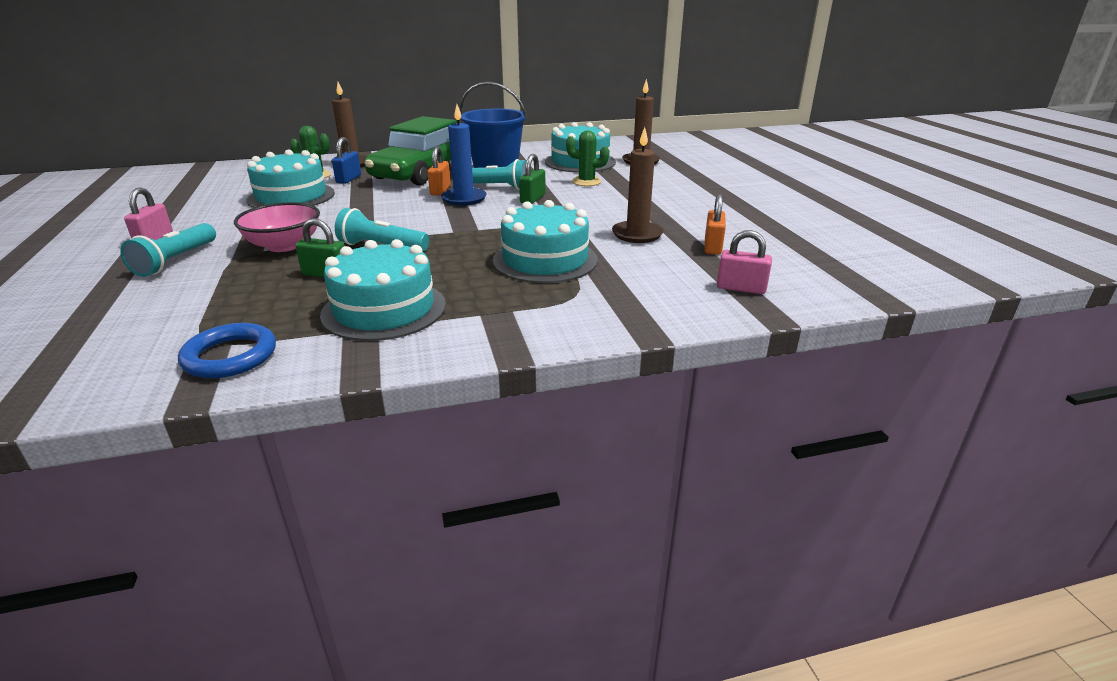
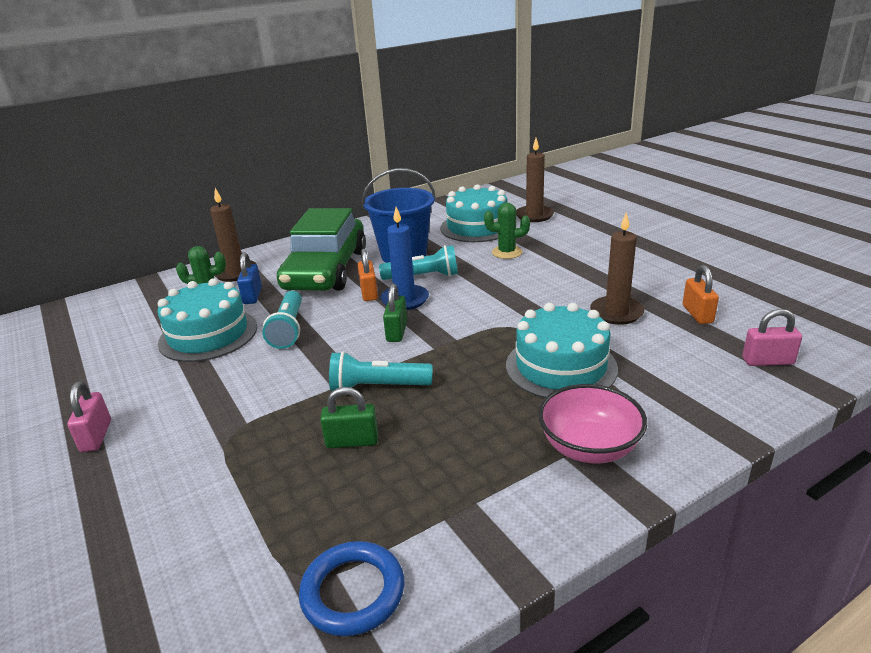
camera: 15 degrees left, 0 degrees up
turquoise flashlight [120,223,216,277] -> turquoise flashlight moved to [262,291,302,349]
pink bowl [234,202,320,252] -> pink bowl moved to [538,384,647,463]
turquoise cake [320,239,446,341] -> none
green padlock [519,154,546,204] -> green padlock moved to [383,284,407,342]

